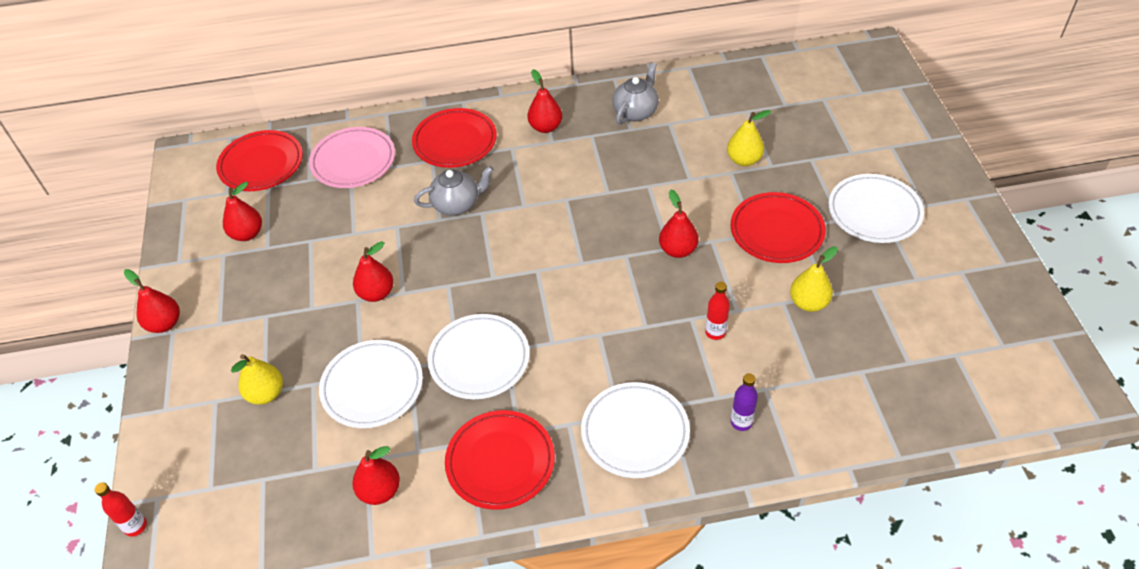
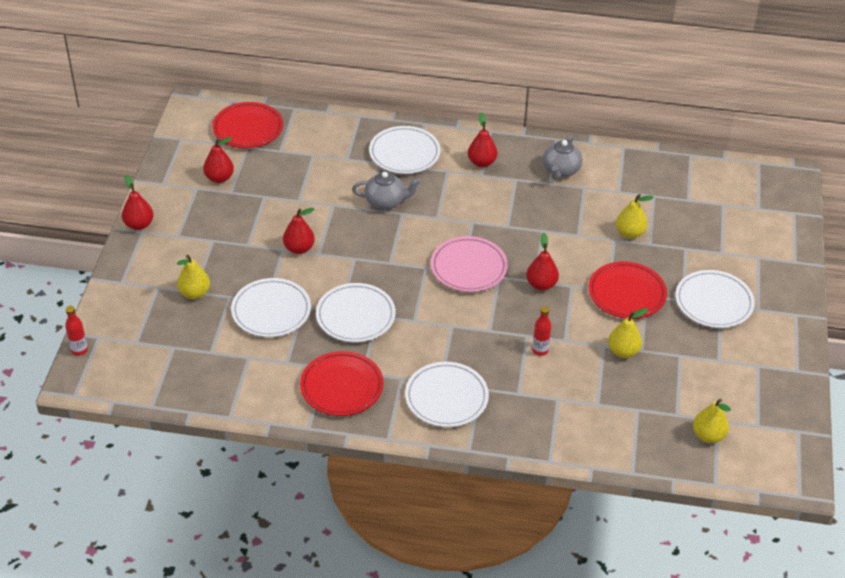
camera: 15 degrees right, 5 degrees down
pink plate [309,127,395,188] -> pink plate moved to [431,236,508,292]
red pear [352,446,400,505] -> none
red plate [412,108,497,168] -> white plate [369,126,440,174]
grey teapot [612,62,659,124] -> grey teapot turned 150 degrees clockwise [543,135,582,180]
purple bottle [731,373,758,431] -> none
none -> yellow pear [693,398,731,443]

